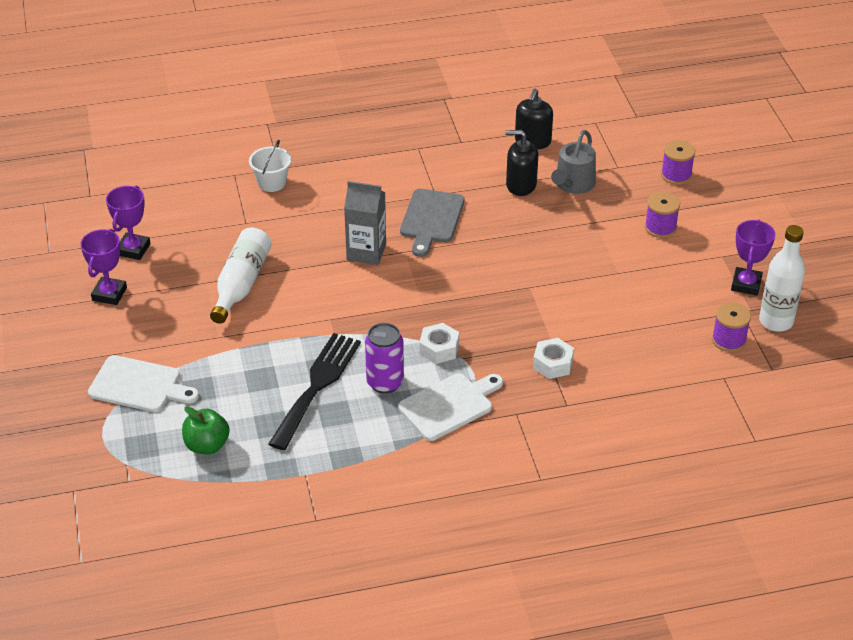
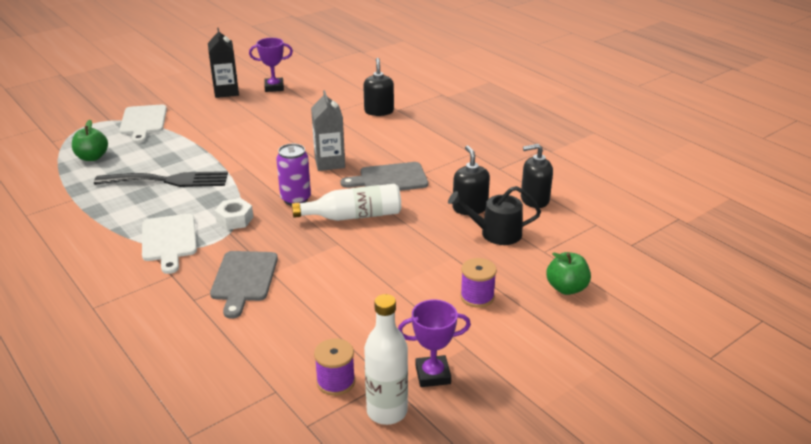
camera: 65 degrees right, 10 degrees down
purple trophy [80,229,127,305] -> black carton [208,28,239,98]
white bottle [210,228,272,324] -> white bottle moved to [292,184,401,221]
white bucket [249,140,291,192] -> black soap dispenser [363,58,394,116]
purple can [365,323,404,394] -> purple can moved to [276,143,311,206]
white cutting board [398,373,503,441] -> white cutting board turned 45 degrees clockwise [142,214,197,274]
white nut [533,338,574,379] -> grey cutting board [210,251,278,319]
grey watering can [551,130,596,194] -> black watering can [448,186,541,245]
purple spool [661,140,695,185] -> green apple [546,252,591,295]

